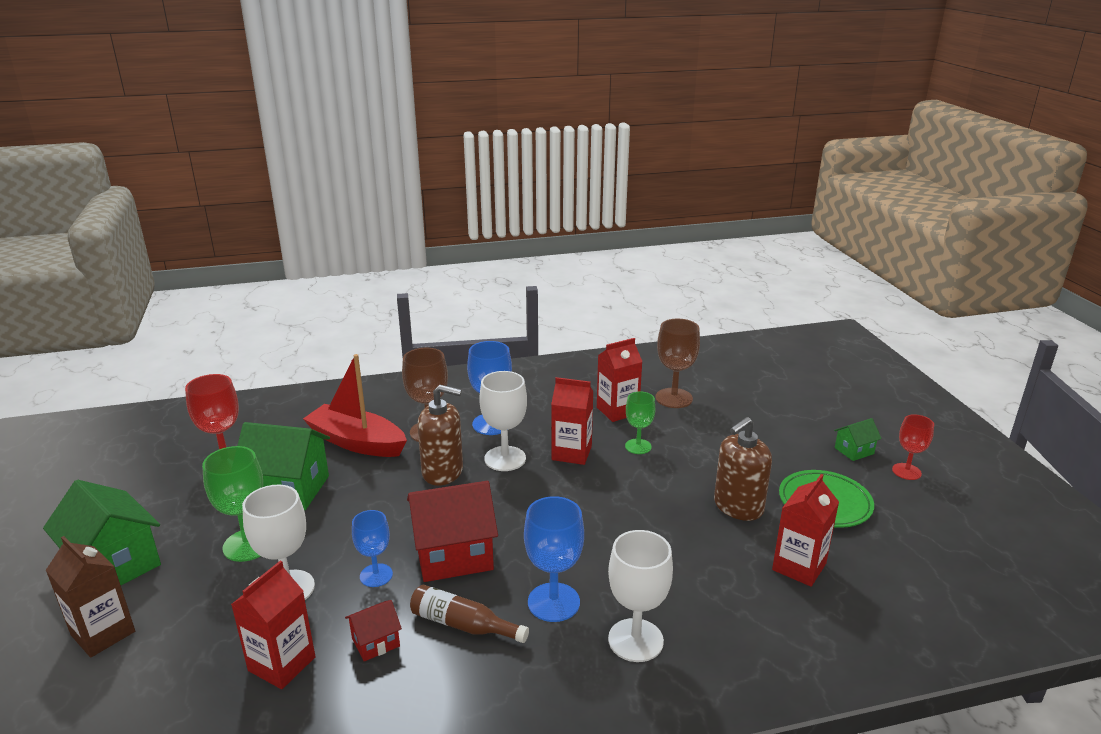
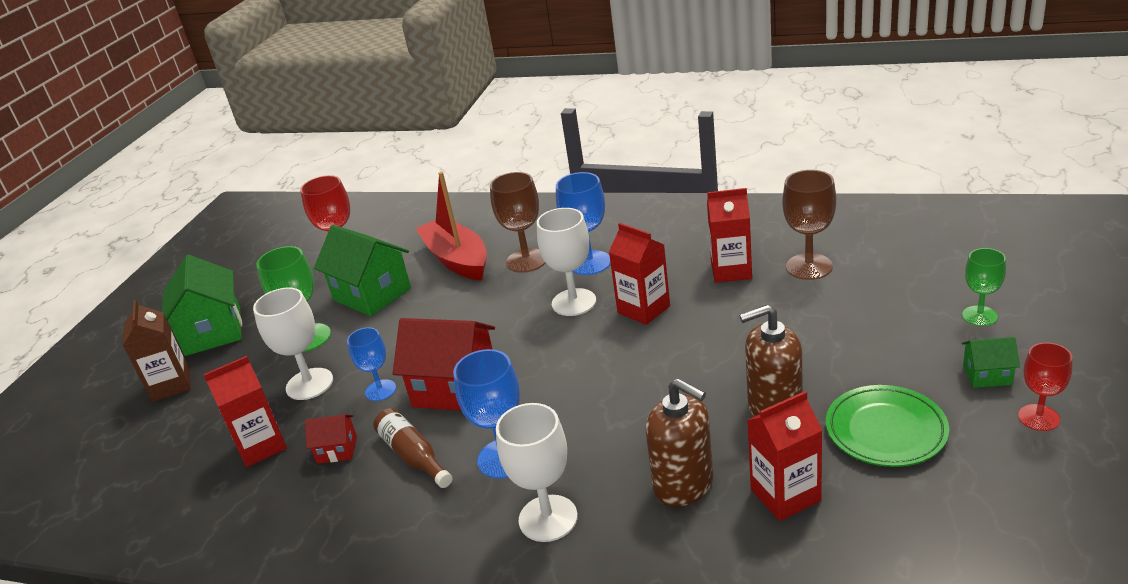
camera: 35 degrees right, 5 degrees up
brown soap dispenser [417,385,463,485] -> brown soap dispenser moved to [646,378,713,507]
green goblet [625,391,655,454] -> green goblet moved to [962,248,1006,326]

